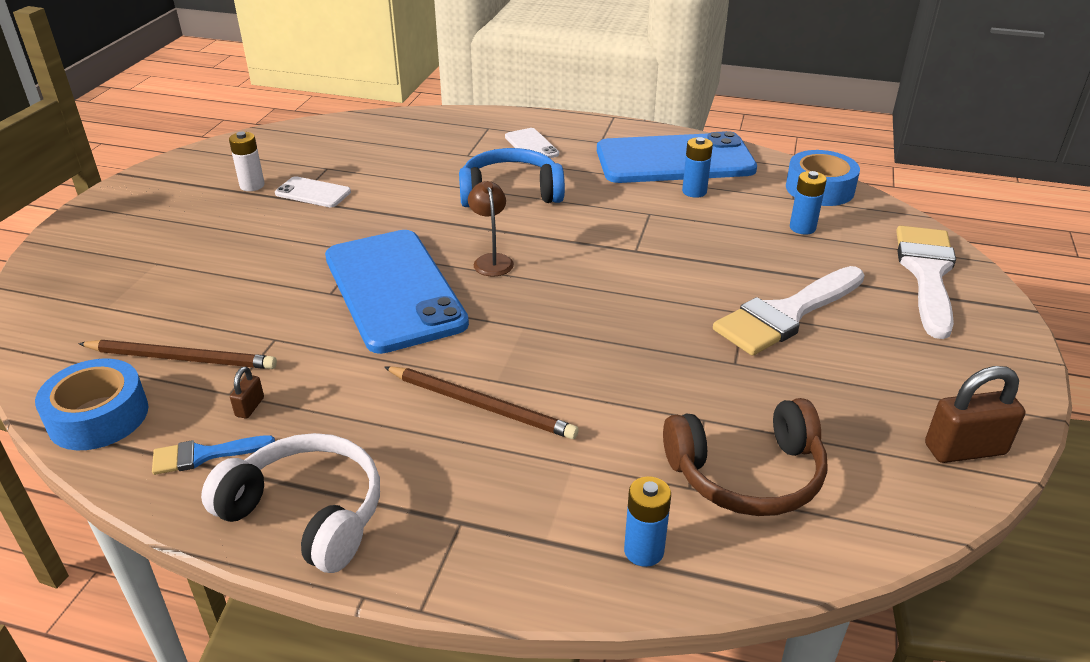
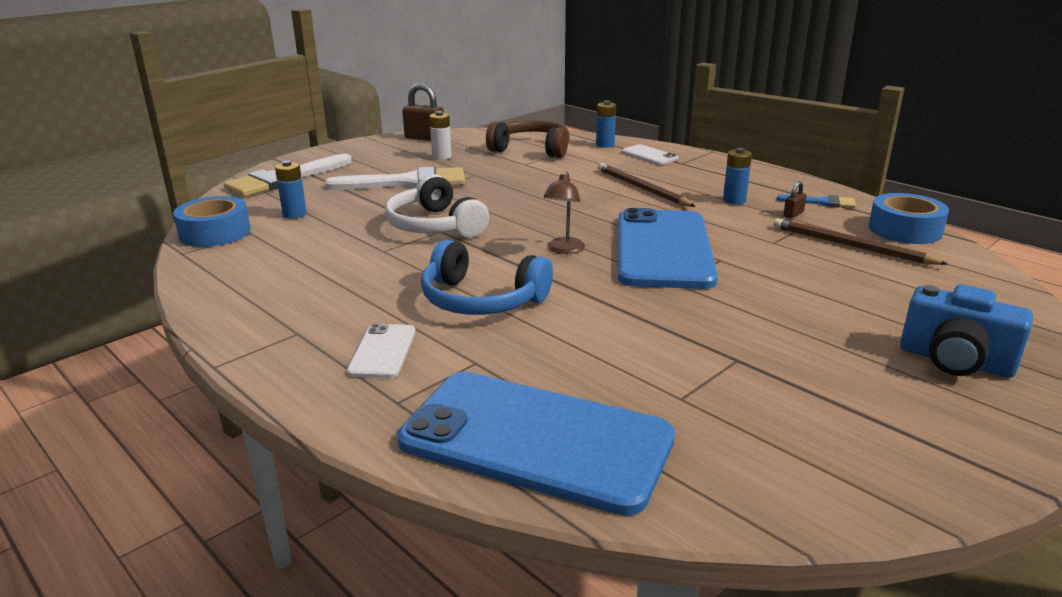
camera: 150 degrees left, 10 degrees down
white headphones [201,433,380,573] -> white headphones moved to [385,174,489,238]
white battery [229,131,265,191] -> white battery moved to [429,111,452,160]
white phone [275,176,351,207] -> white phone moved to [621,144,678,165]
blue phone [597,131,757,183] -> blue phone moved to [398,372,675,516]
blue battery [682,137,713,198] -> blue battery moved to [723,148,752,205]
none -> blue camera [900,284,1033,378]

